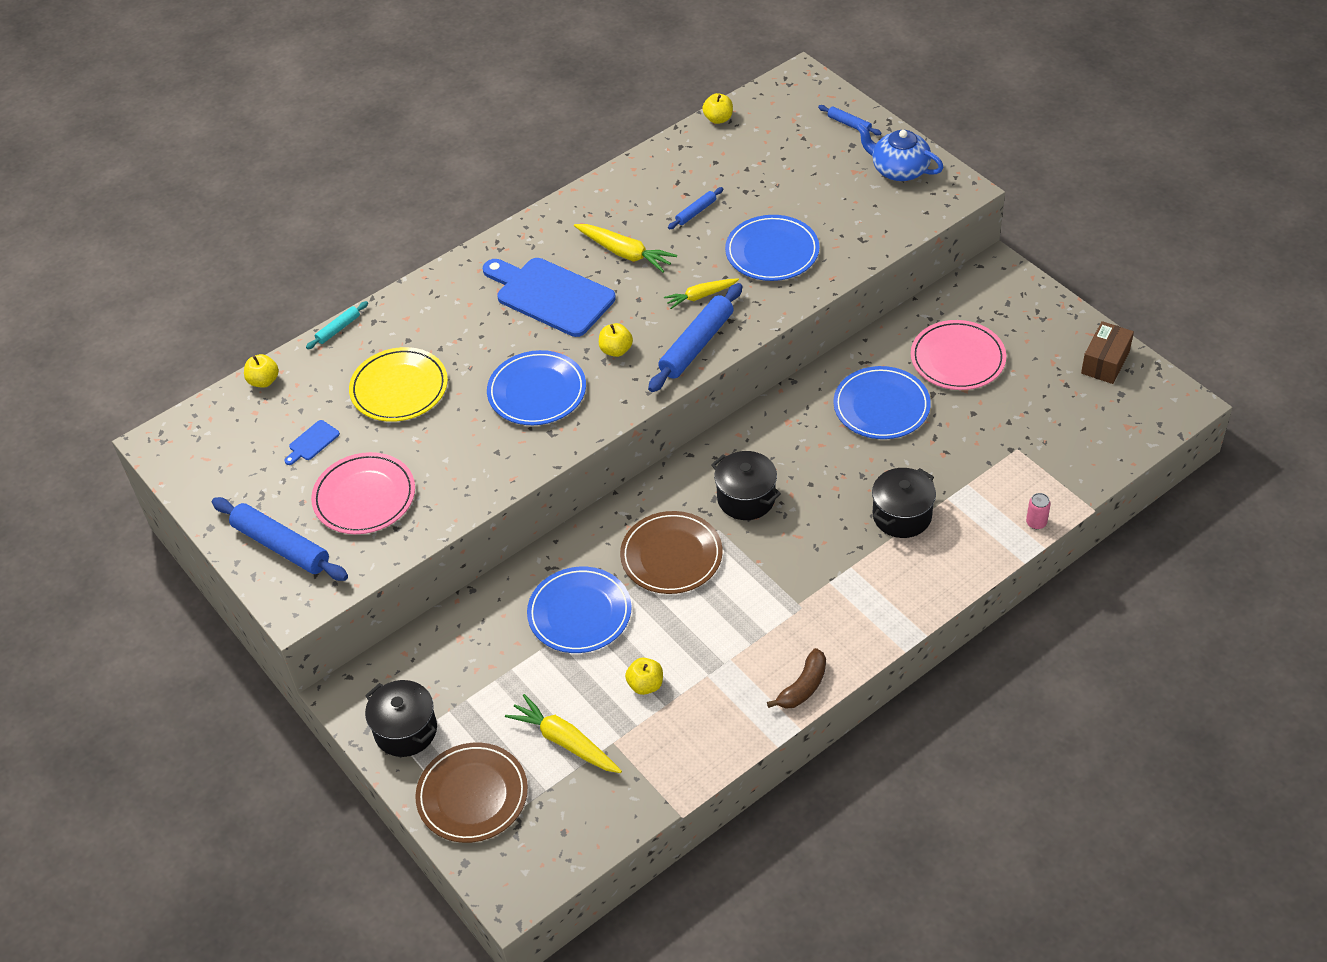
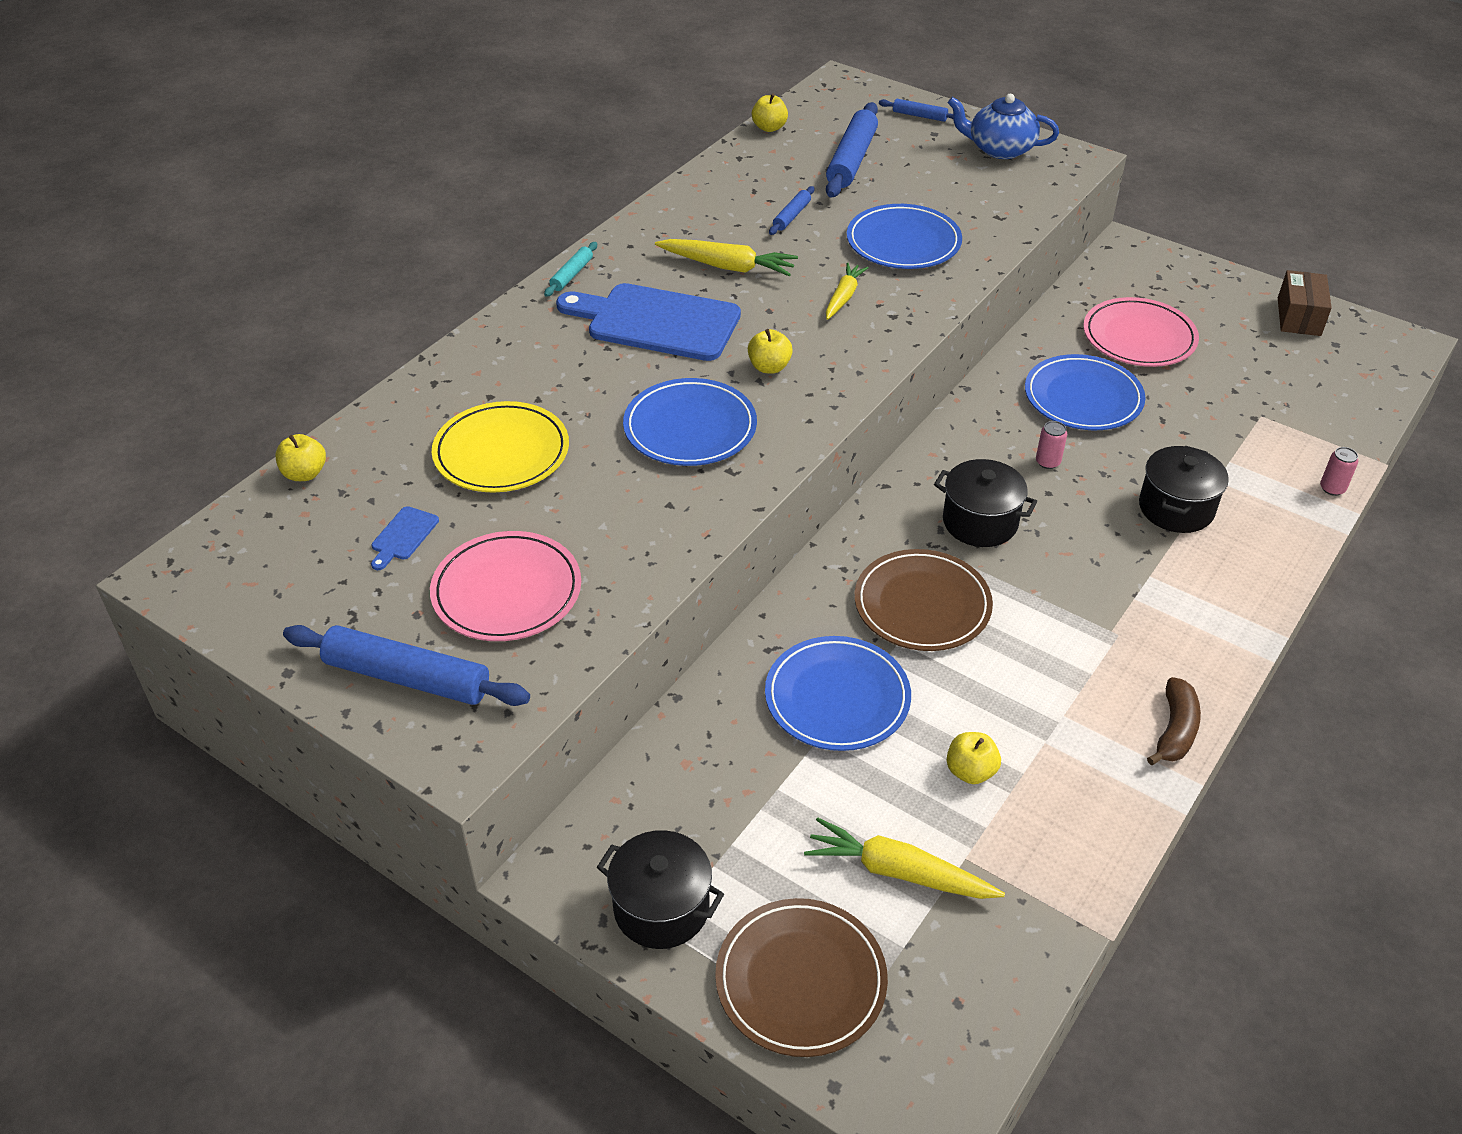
camera: 20 degrees left, 5 degrees down
turquoise rolling pin [306,301,368,349] -> turquoise rolling pin moved to [544,242,597,297]
blue rolling pin [648,283,742,392] -> blue rolling pin moved to [826,102,878,198]
yellow carrot [664,278,739,309] -> yellow carrot turned 150 degrees clockwise [826,263,869,320]
none -> pink can [1036,421,1067,469]

